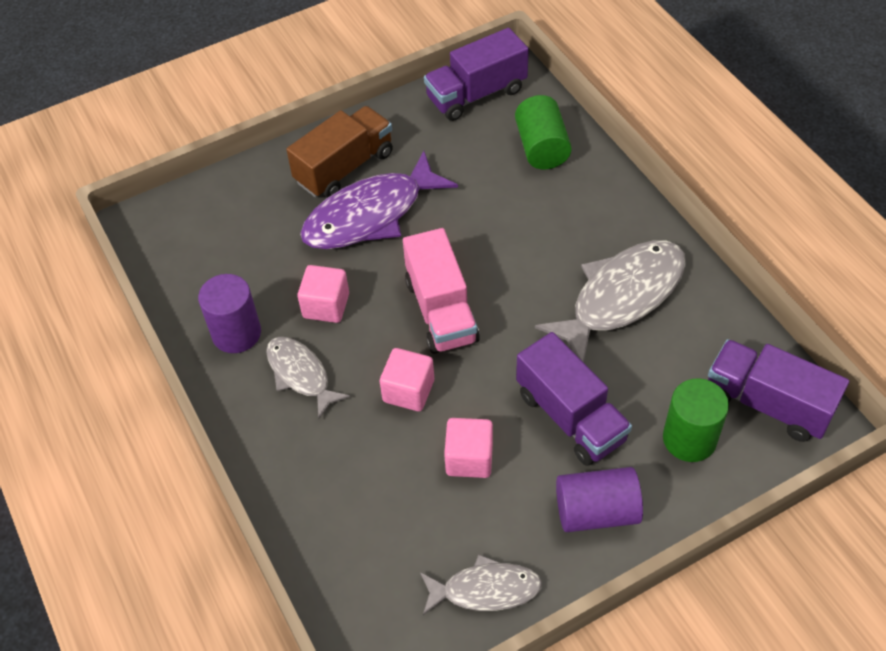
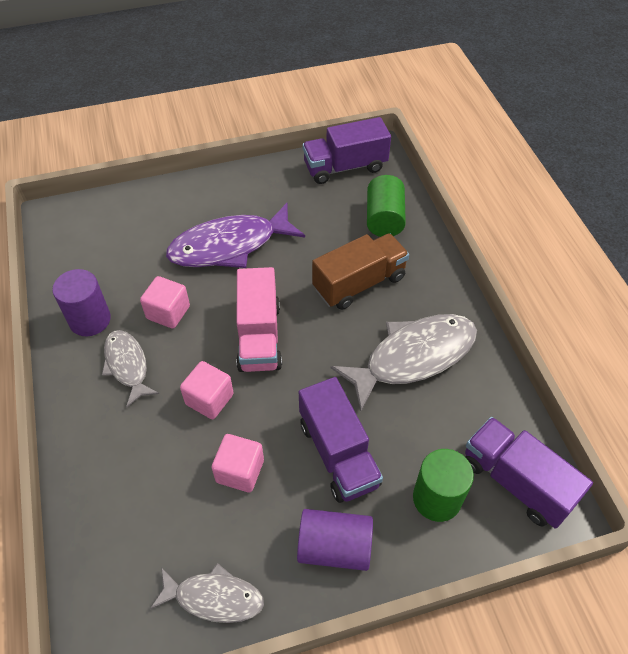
camera: 10 degrees right, 0 degrees up
brown truck [286,106,393,198] -> brown truck moved to [312,233,409,310]

